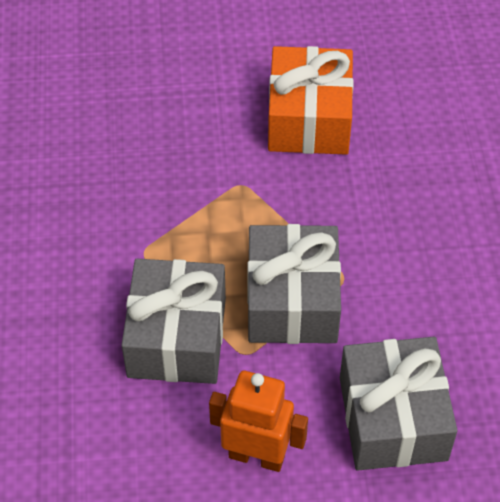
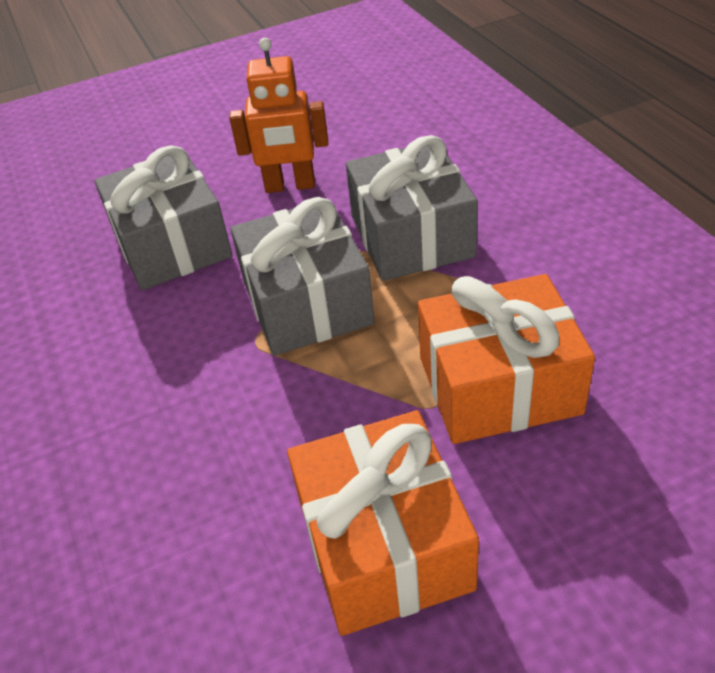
camera: 165 degrees right, 10 degrees down
none -> orange gift [418,274,595,444]

